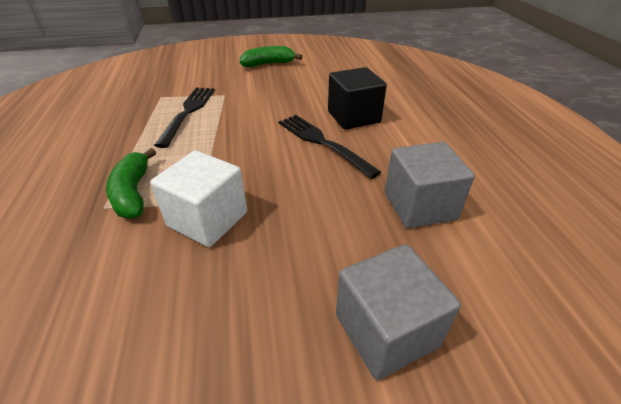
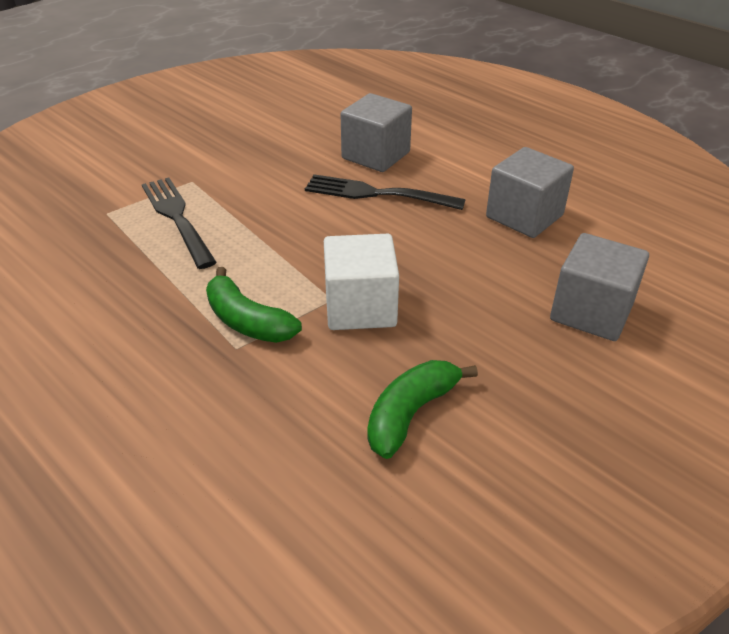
camera: 35 degrees left, 0 degrees up
green banana [240,46,302,67] -> green banana moved to [367,360,478,459]
black cube [328,67,387,130] -> grey cube [341,93,412,172]

